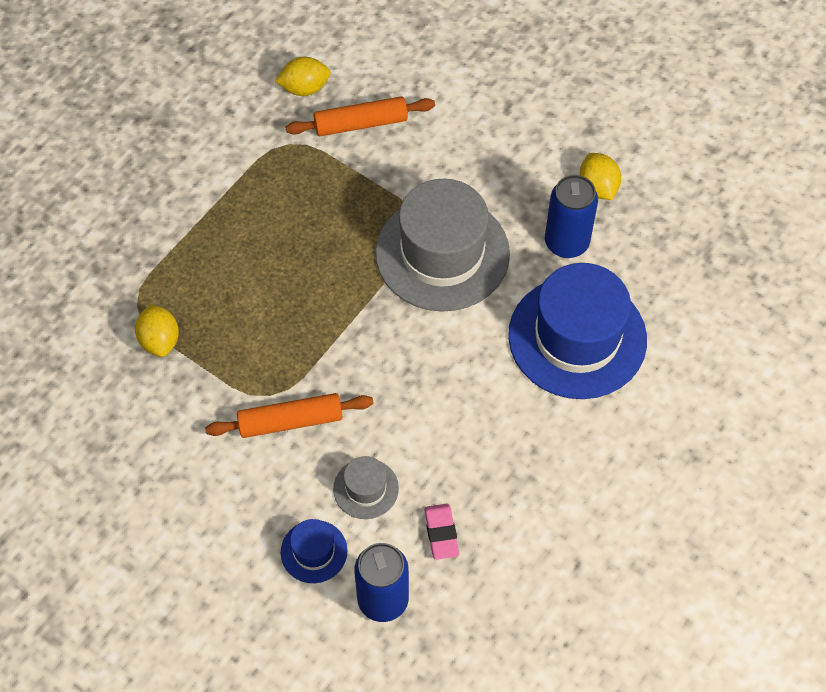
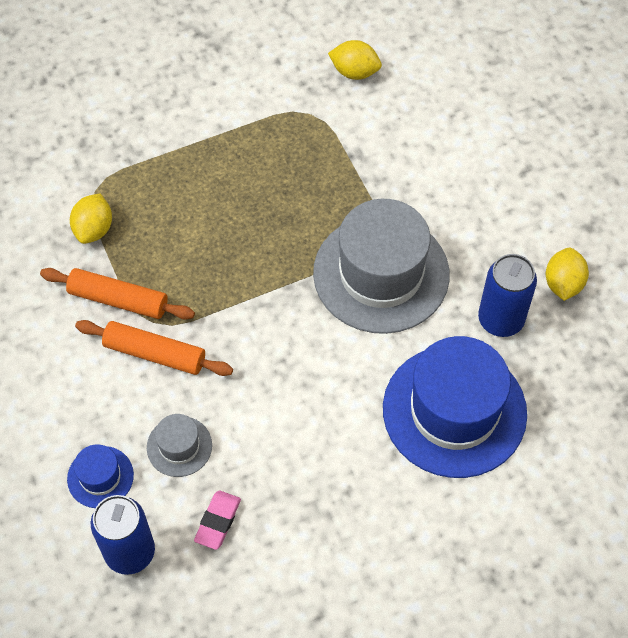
camera: 30 degrees right, 0 degrees up
orange rolling pin [286,96,435,136] -> orange rolling pin moved to [40,268,195,320]

